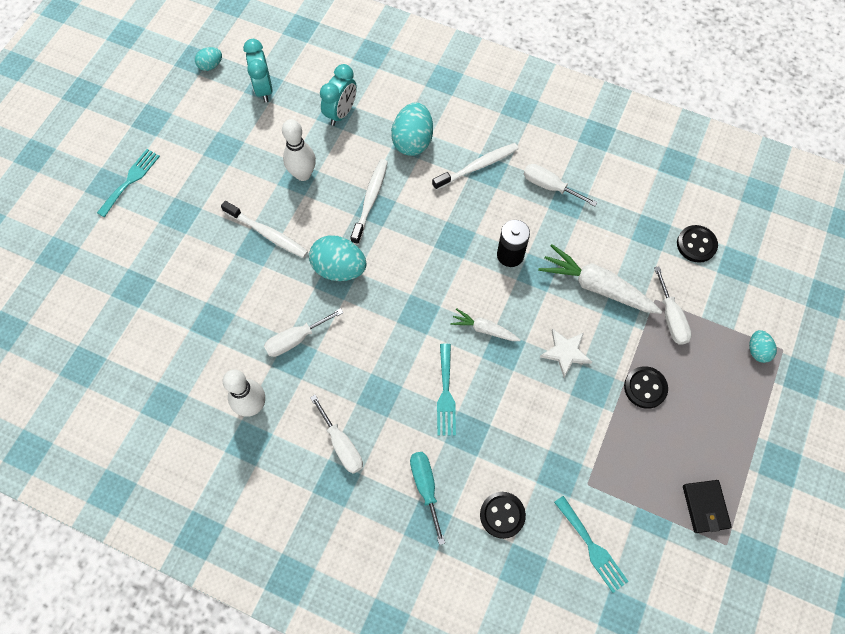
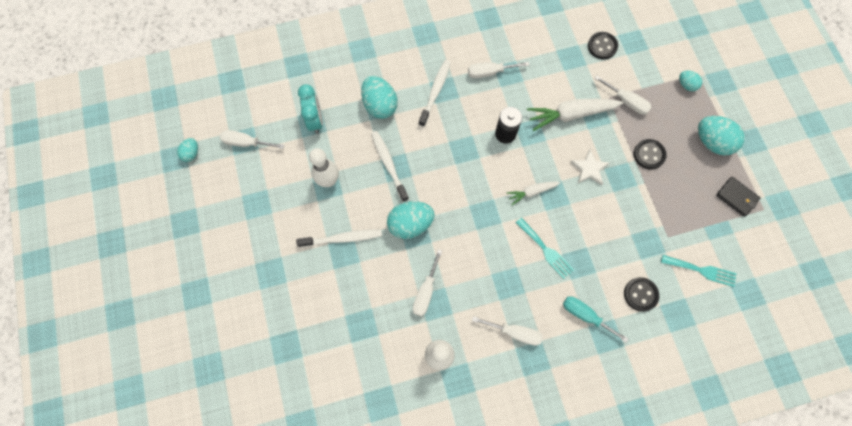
camera: 40 degrees left, 5 degrees up
turquoise fork [97,149,160,217] -> none
turquoise clock [243,39,273,103] -> white screwdriver [220,130,284,149]
none -> turquoise egg [698,116,745,155]

